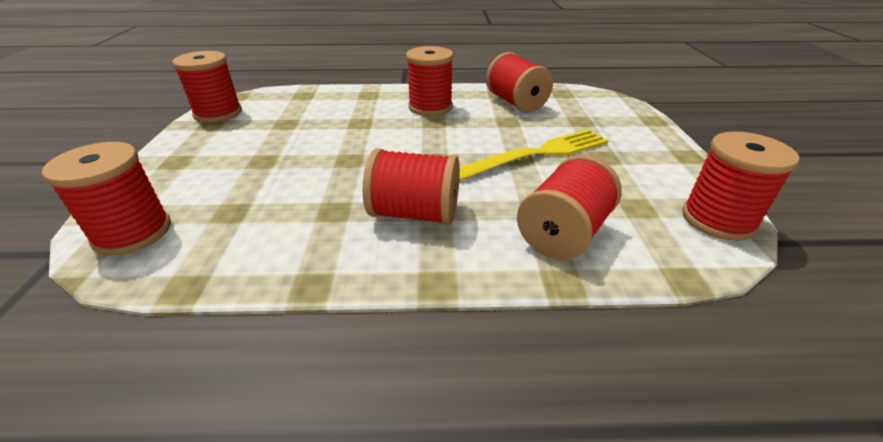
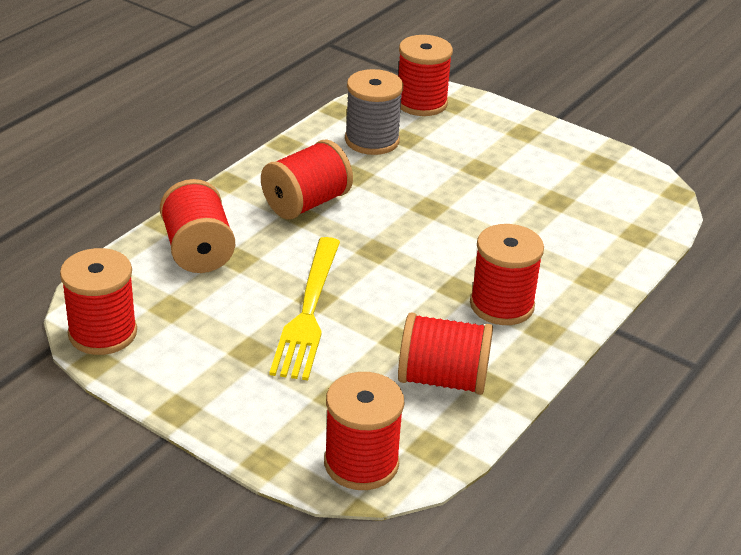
camera: 125 degrees right, 0 degrees up
red spool [172,51,242,123] -> red spool moved to [324,372,404,490]
none -> grey spool [345,69,403,155]

